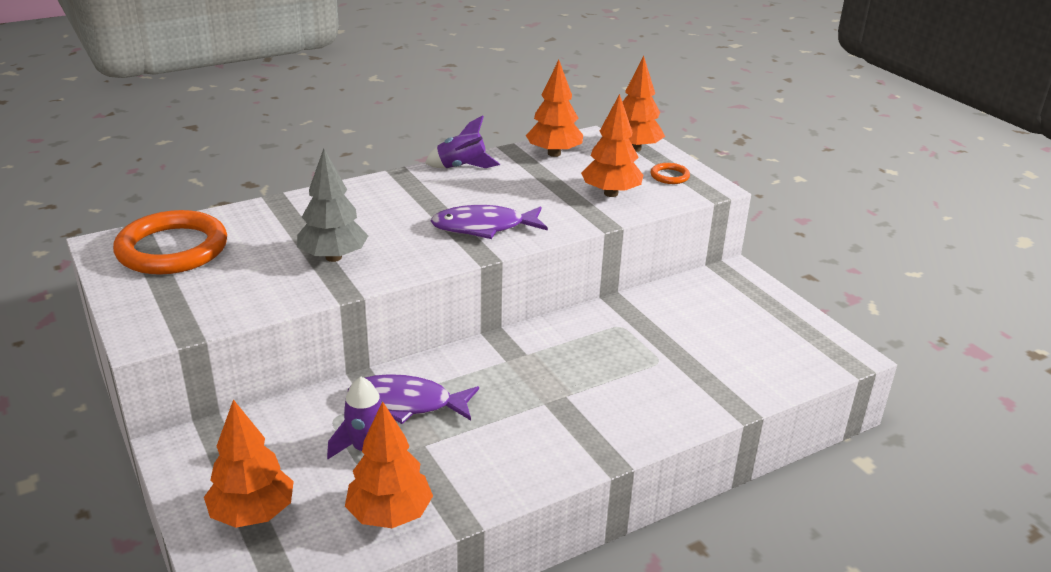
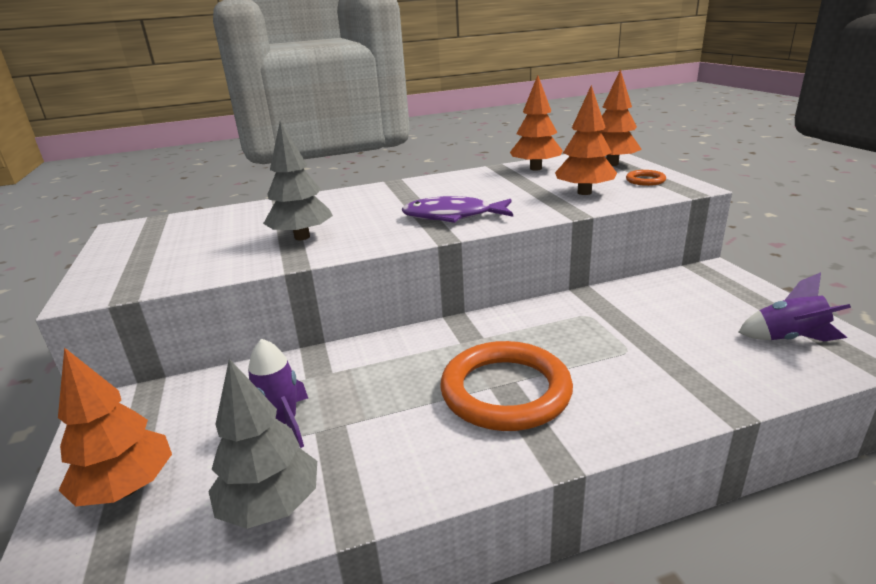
camera: 15 degrees right, 5 degrees down
orange ring [113,210,227,275] -> orange ring moved to [440,341,573,431]
orange tree [345,401,433,528] -> grey tree [208,359,317,529]
purple fish [348,374,479,424] -> none
purple rocket [425,116,500,168] -> purple rocket moved to [738,272,851,341]

